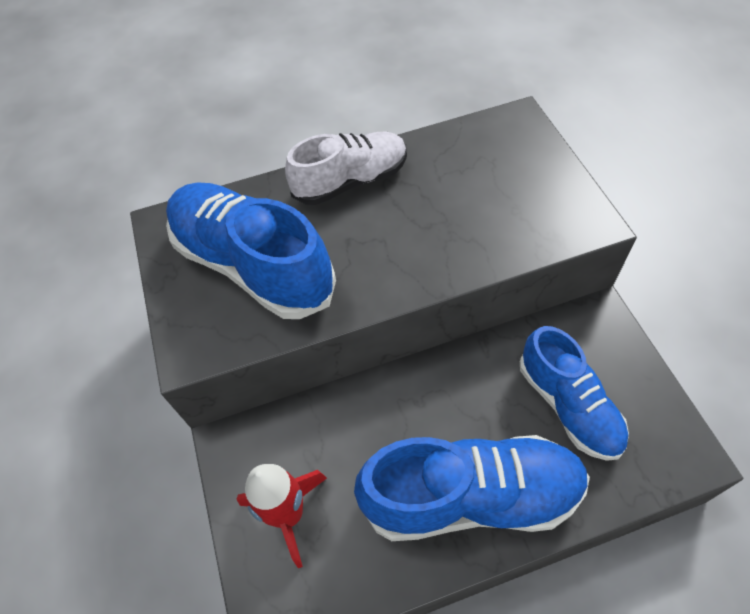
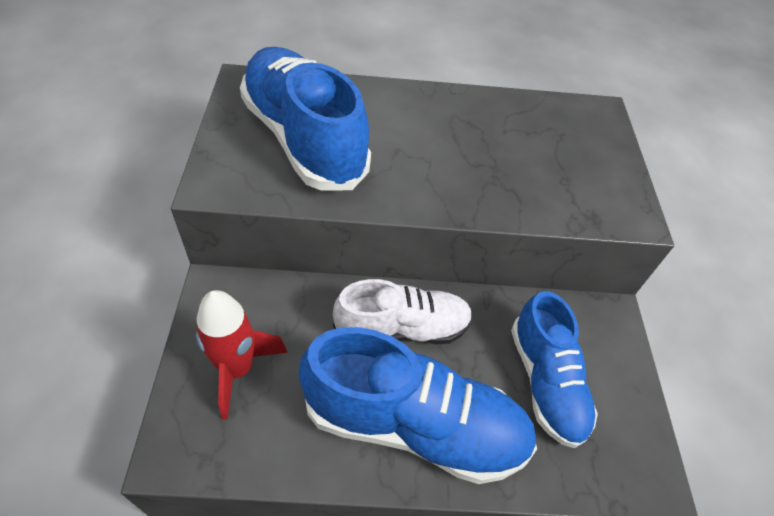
camera: 10 degrees right, 5 degrees down
white shoe [285,132,407,205] -> white shoe moved to [333,279,473,344]

